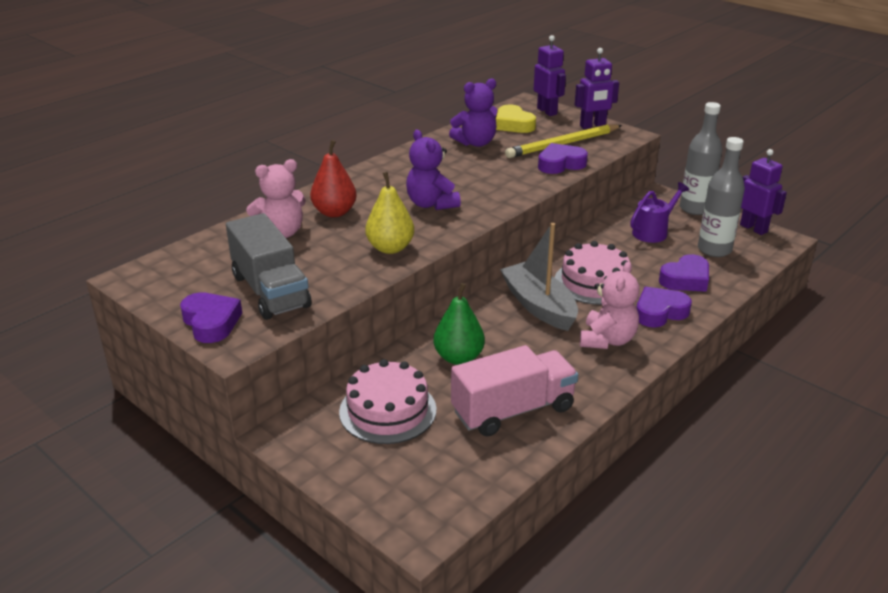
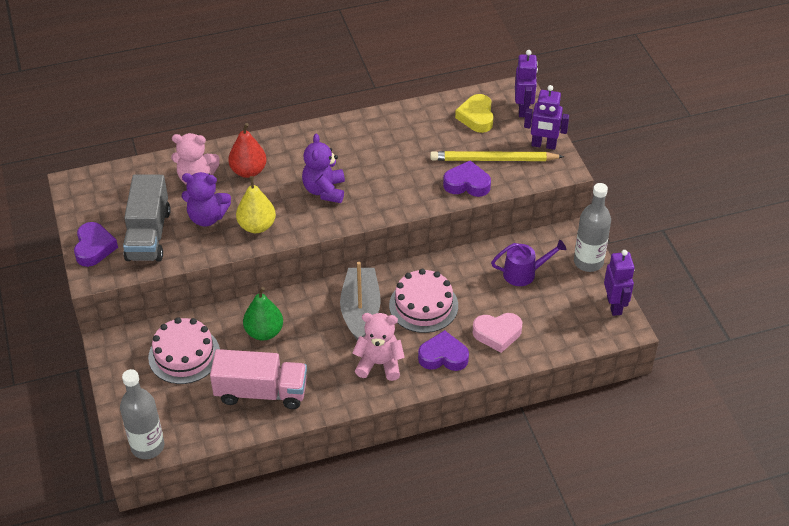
camera: 30 degrees right, 15 degrees up
purple teddy bear [449,79,498,147] -> purple teddy bear moved to [182,172,231,227]
pink teddy bear [580,261,640,349] -> pink teddy bear turned 135 degrees counterclockwise [353,313,405,381]
purple heart [659,254,709,292] -> pink heart [473,313,522,353]
grey bottle [698,137,745,257] -> grey bottle moved to [120,369,164,459]

